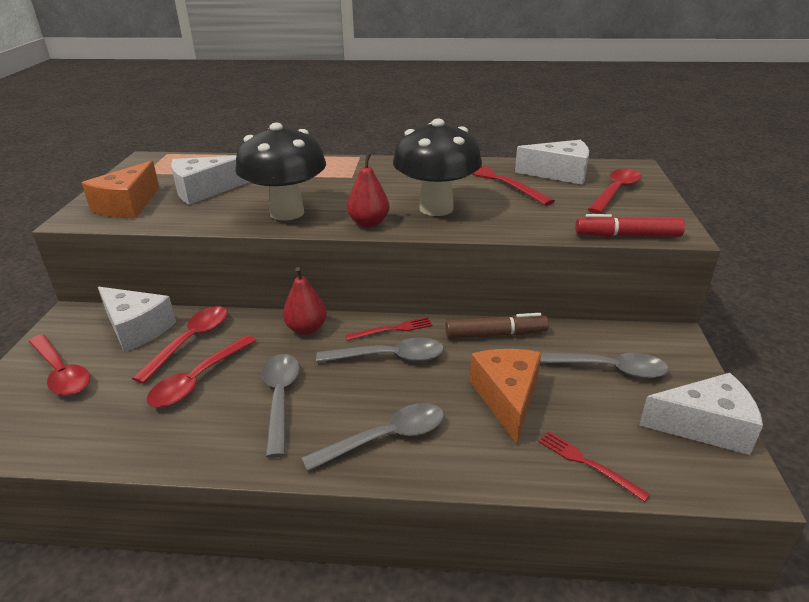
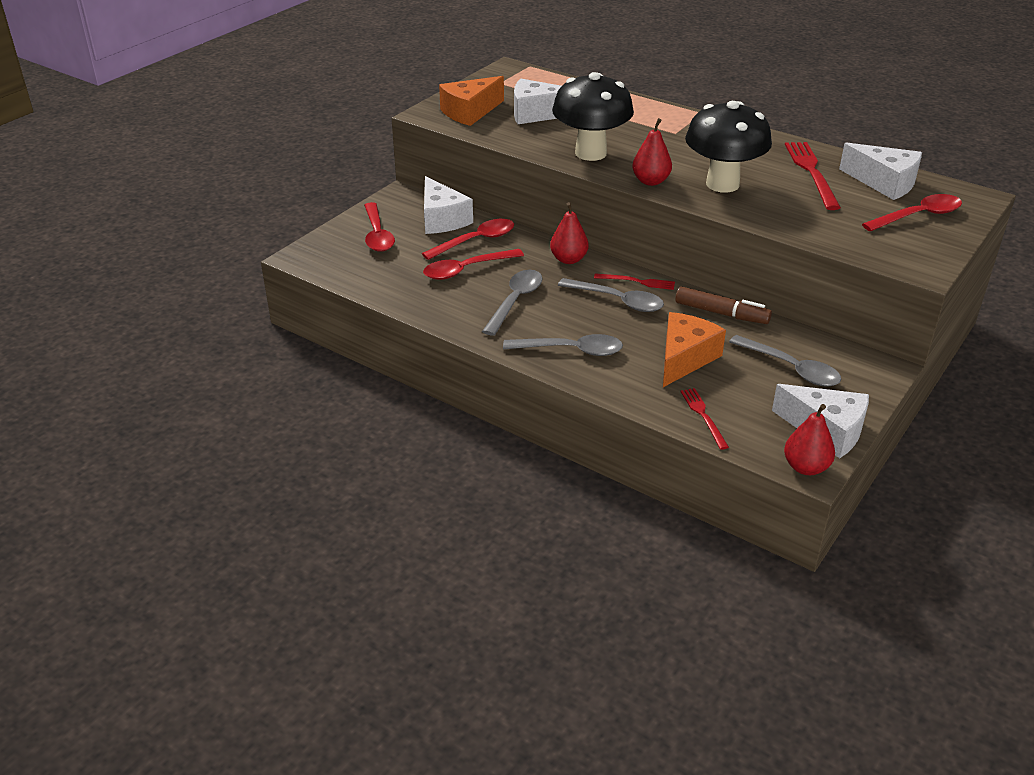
camera: 30 degrees right, 5 degrees up
red marker [575,214,685,237] -> none
none -> red pear [784,404,835,475]

